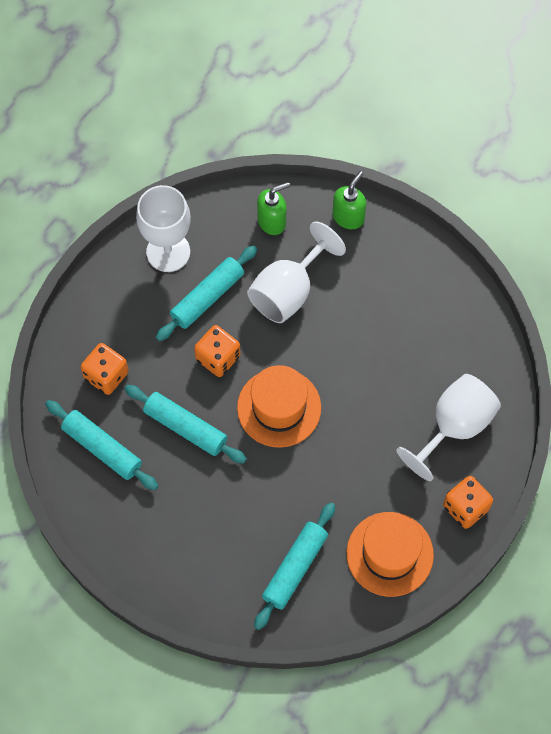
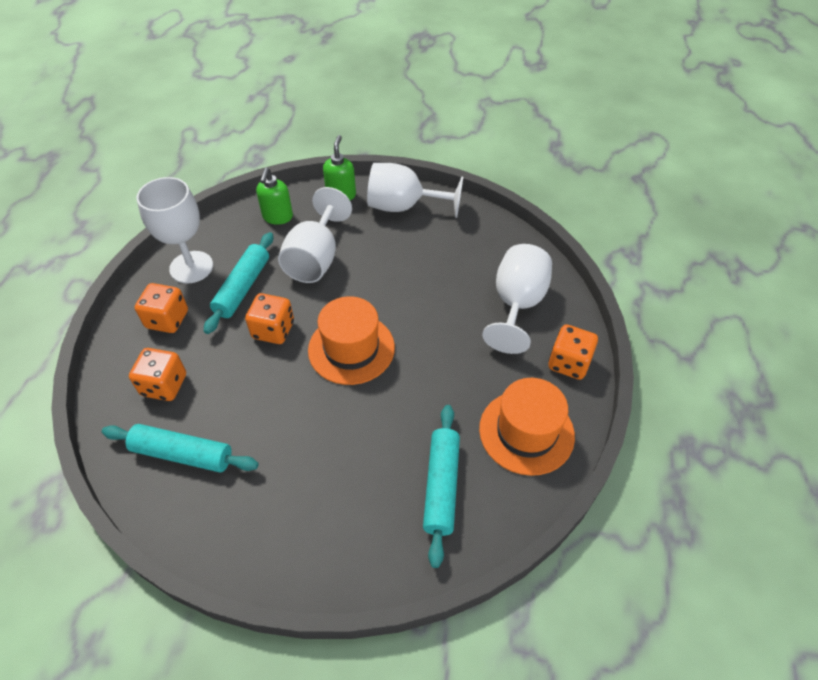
camera: 25 degrees left, 15 degrees down
turquoise rolling pin [125,385,247,464] -> none
green soap dispenser [257,182,290,235] -> green soap dispenser turned 150 degrees clockwise [256,168,293,225]
none -> orange dice [135,283,188,333]
none -> white goblet [367,163,463,218]

